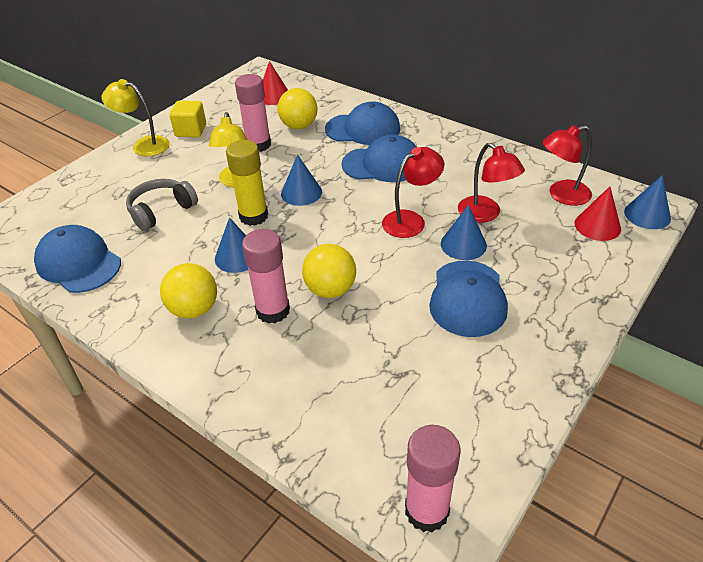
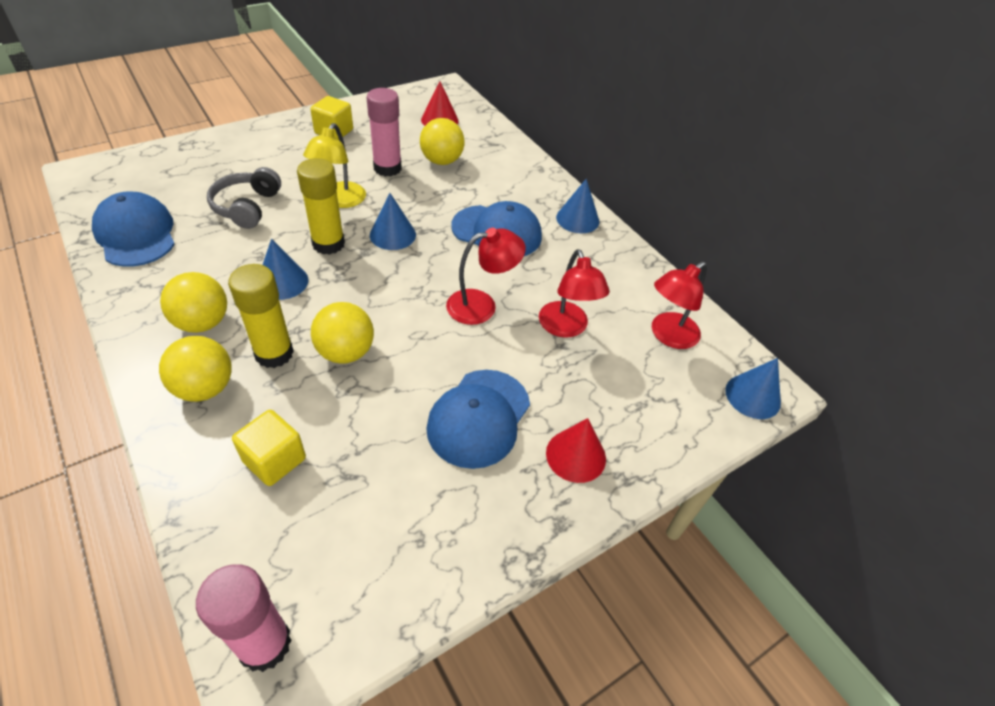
camera: 15 degrees right, 5 degrees up
yellow lamp [102,79,170,156] -> none
grey headphones [126,179,198,231] -> grey headphones turned 60 degrees counterclockwise [207,167,281,229]
pink glue stick [242,229,290,324] -> yellow glue stick [228,264,294,368]
blue cap [325,101,400,145] -> none
blue cone [441,205,487,260] -> blue cone moved to [556,179,599,233]
red lamp [542,125,592,206] -> red lamp turned 45 degrees counterclockwise [652,262,707,349]
red cone [575,186,621,241] -> red cone moved to [546,418,606,483]
none -> yellow ball [159,336,232,402]
none -> yellow cube [232,410,306,486]

